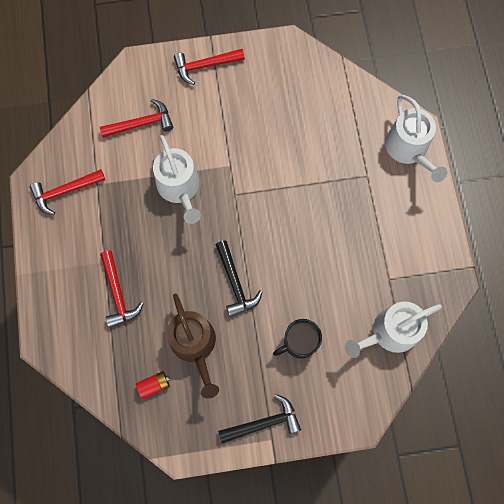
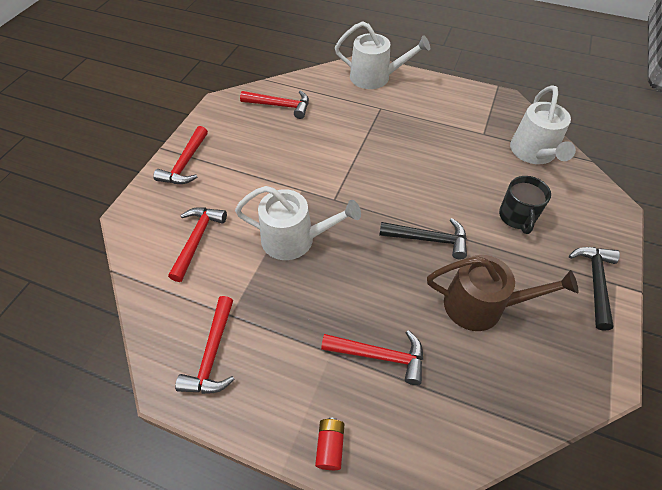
camera: 60 degrees left, 20 degrees down
red battery [136,371,170,399] -> red battery moved to [315,418,344,470]
none -> red hammer [240,90,309,119]

